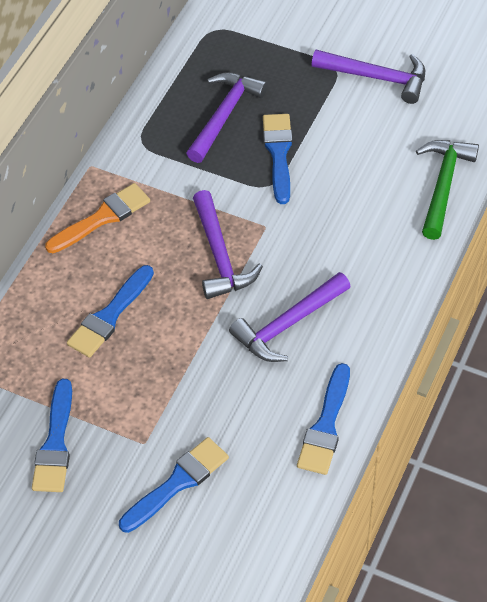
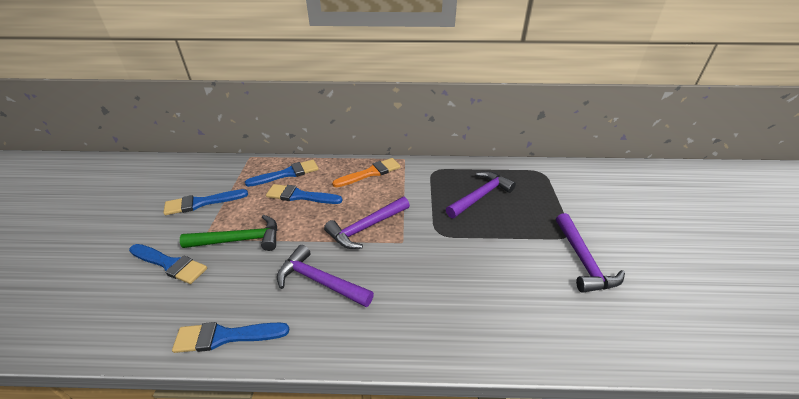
camera: 65 degrees right, 15 degrees down
orange brush [45,183,150,253] -> orange brush turned 60 degrees counterclockwise [332,158,401,187]
purple hammer [186,72,268,163] -> purple hammer turned 45 degrees counterclockwise [446,171,516,218]
blue brush [263,114,293,204] -> blue brush moved to [245,160,319,187]
green hammer [416,140,479,240] -> green hammer moved to [180,215,278,251]

